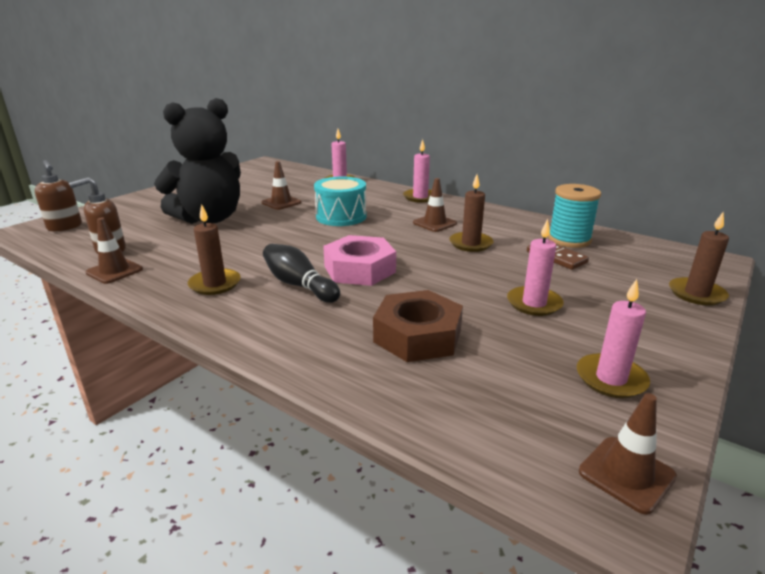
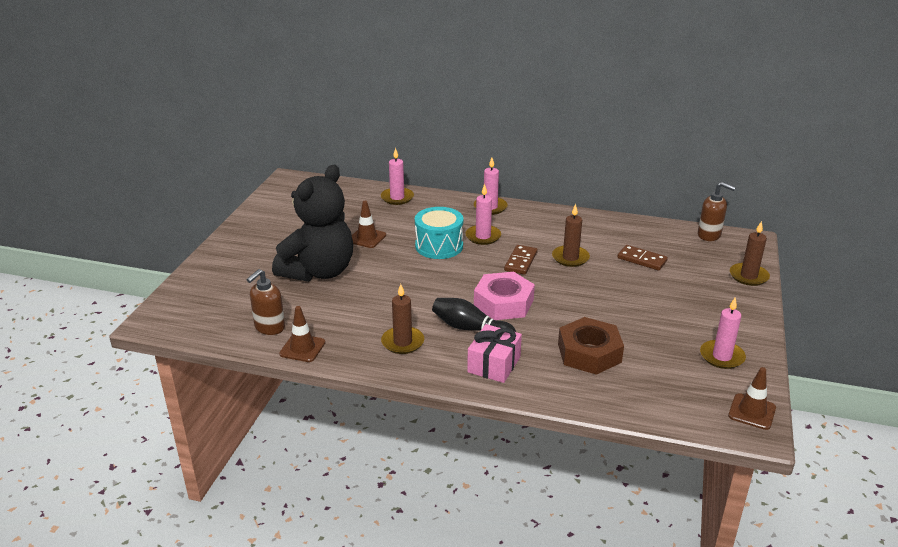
camera: 20 degrees left, 5 degrees up
brown soap dispenser [35,160,82,232] -> brown soap dispenser moved to [698,182,736,241]
brown traffic cone [413,178,457,232] -> none
pink candle [507,219,564,316] -> pink candle moved to [465,184,501,245]
turquoise spool [548,184,601,248] -> none
none -> pink gift [467,324,522,383]
none -> brown domino [504,245,538,275]

